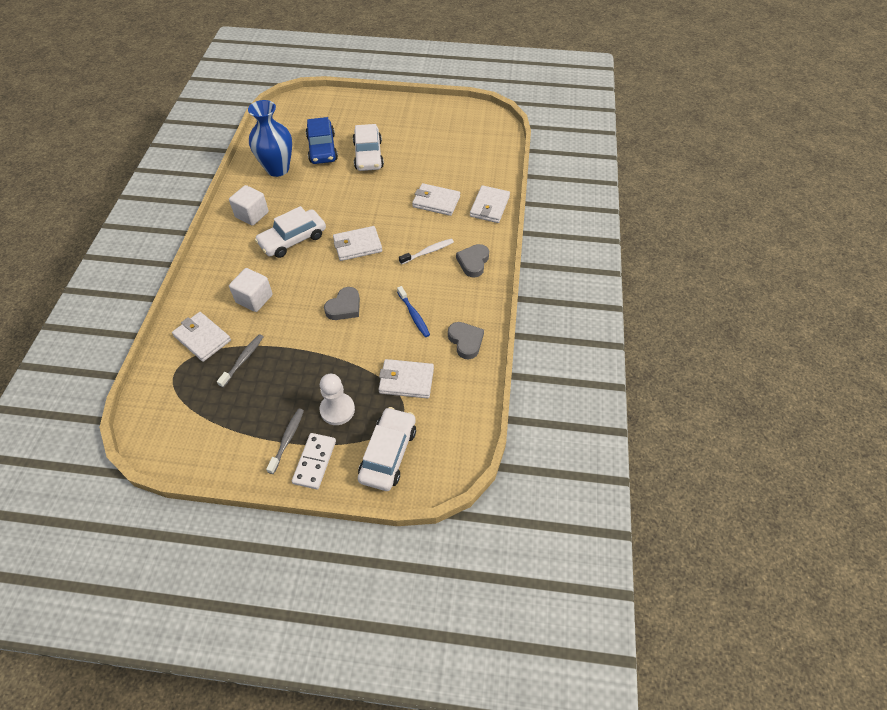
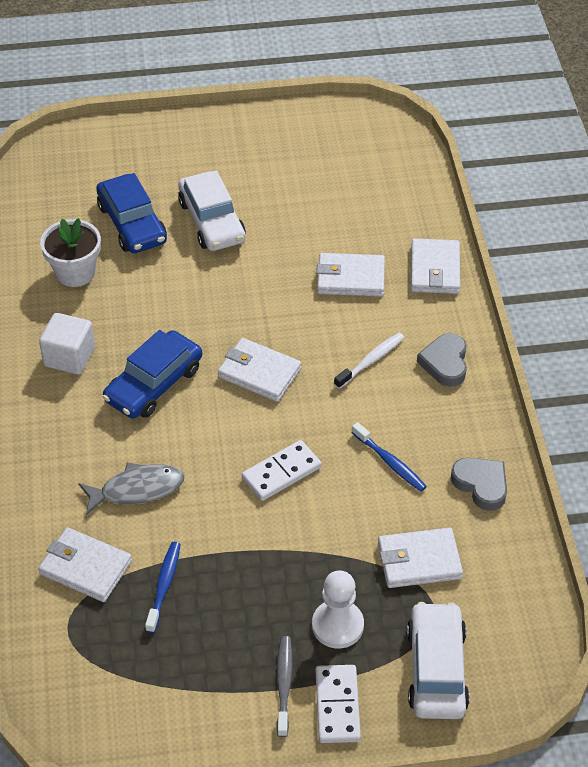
camera: 15 degrees left, 5 degrees down
grey toothbrush [217,334,263,388] -> blue toothbrush [145,542,181,633]
white cube [229,268,273,312] -> grey fish [78,462,184,515]
blue vase [248,100,292,177] -> white flower pot [40,218,101,287]
white car [255,206,326,258] -> blue car [103,330,202,419]
grey heart [324,287,360,320] -> white domino [242,440,321,501]
white wallet [333,226,382,261] -> white wallet turned 60 degrees clockwise [218,338,302,402]

